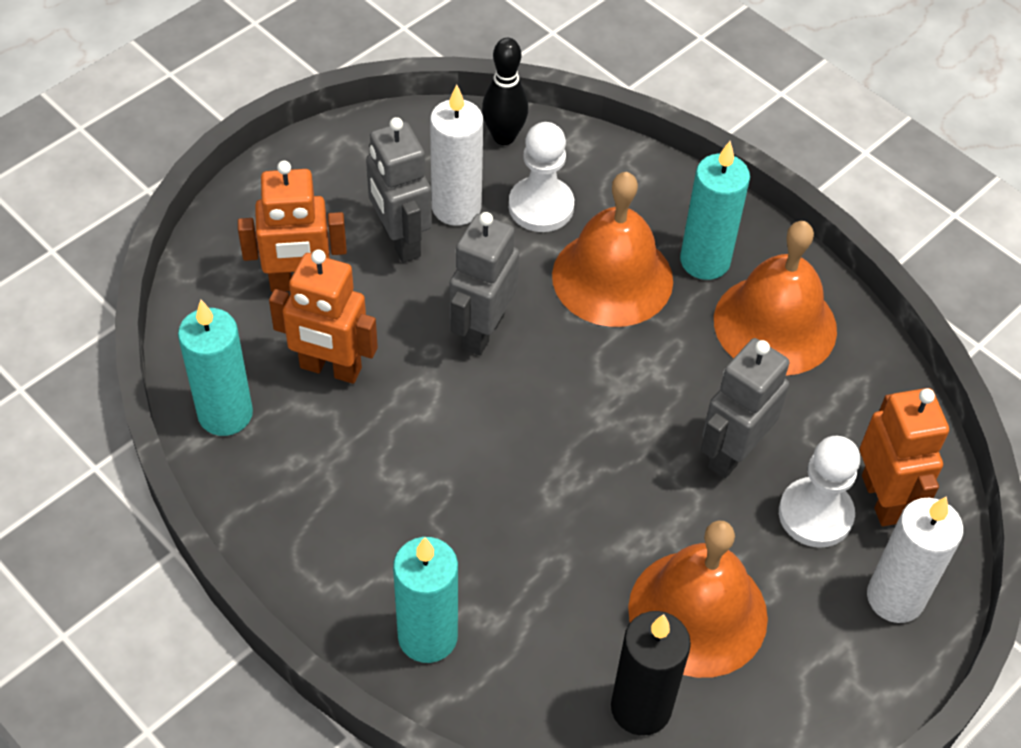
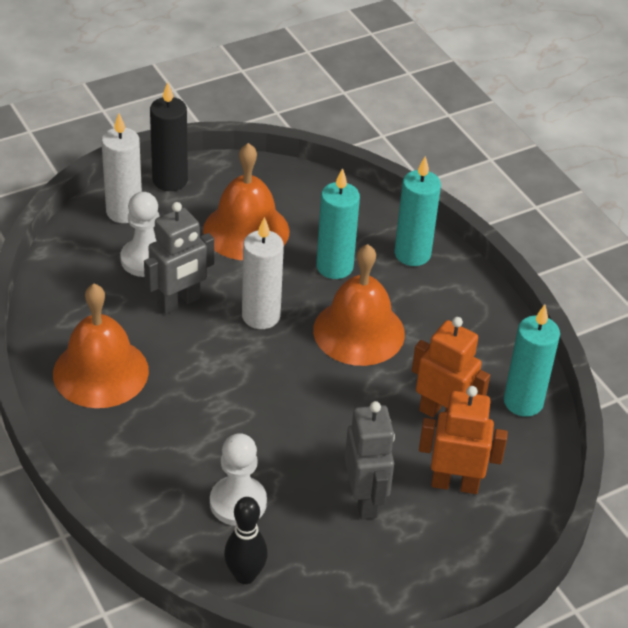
camera: 165 degrees left, 10 degrees down
white candle [430,85,483,226] -> white candle moved to [242,217,284,329]
grey robot [450,212,519,355] -> none
orange bell [552,172,673,327] -> orange bell moved to [313,244,405,366]
black candle [611,611,691,736] -> black candle moved to [150,82,188,191]
turquoise candle [680,141,750,280] -> turquoise candle moved to [316,168,360,279]
orange robot [860,388,949,526] -> none

